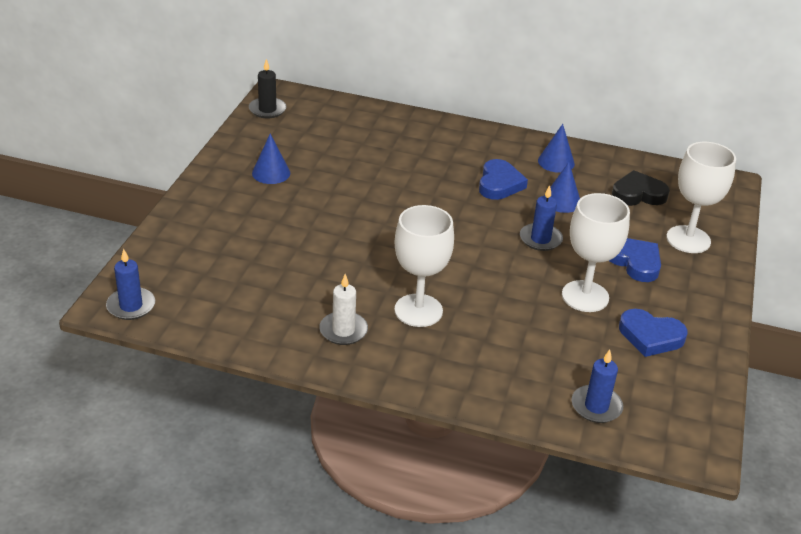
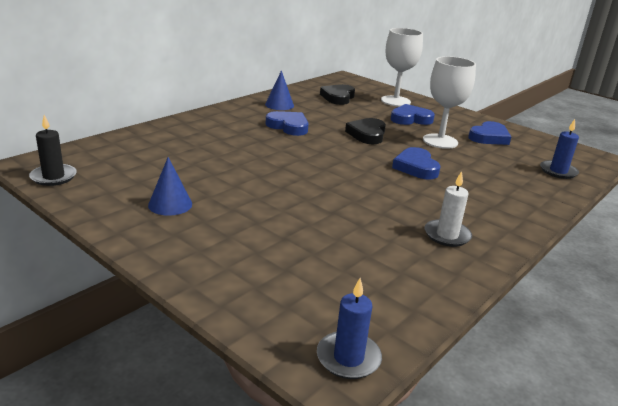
camera: 65 degrees left, 10 degrees down
white goblet [394,205,454,327] -> none
blue candle [520,185,563,251] -> black heart [345,118,386,144]
blue cone [544,162,580,213] -> none
none -> blue heart [392,147,441,180]

